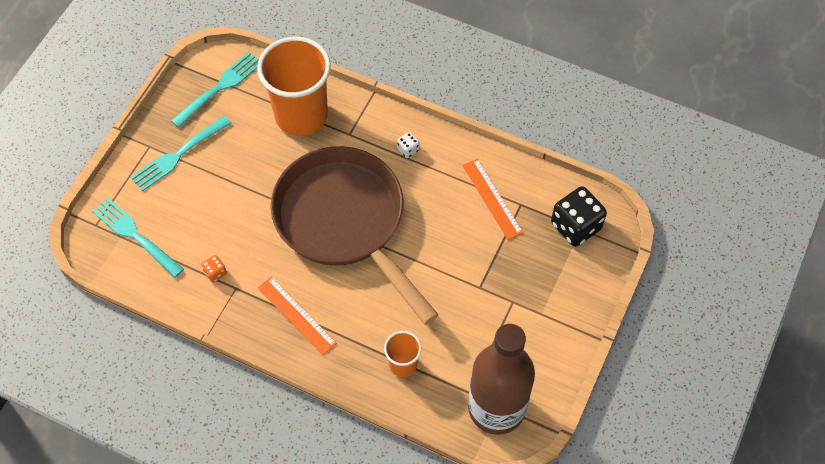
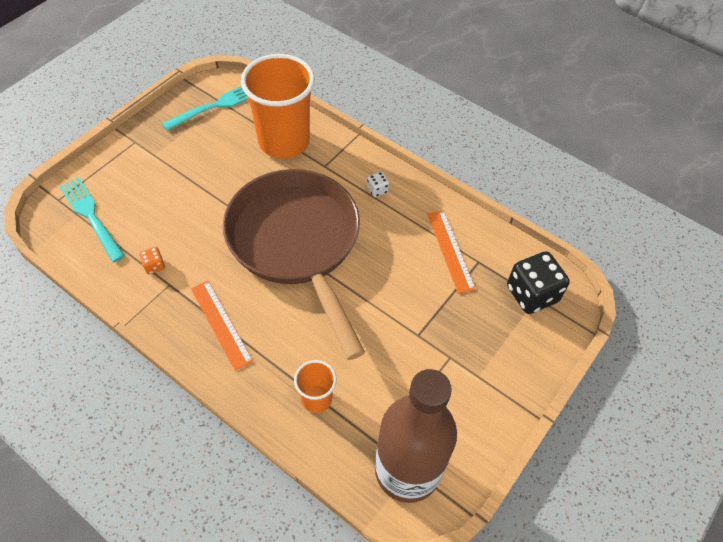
camera: 10 degrees right, 5 degrees down
turquoise fork [131,116,232,191] -> none

